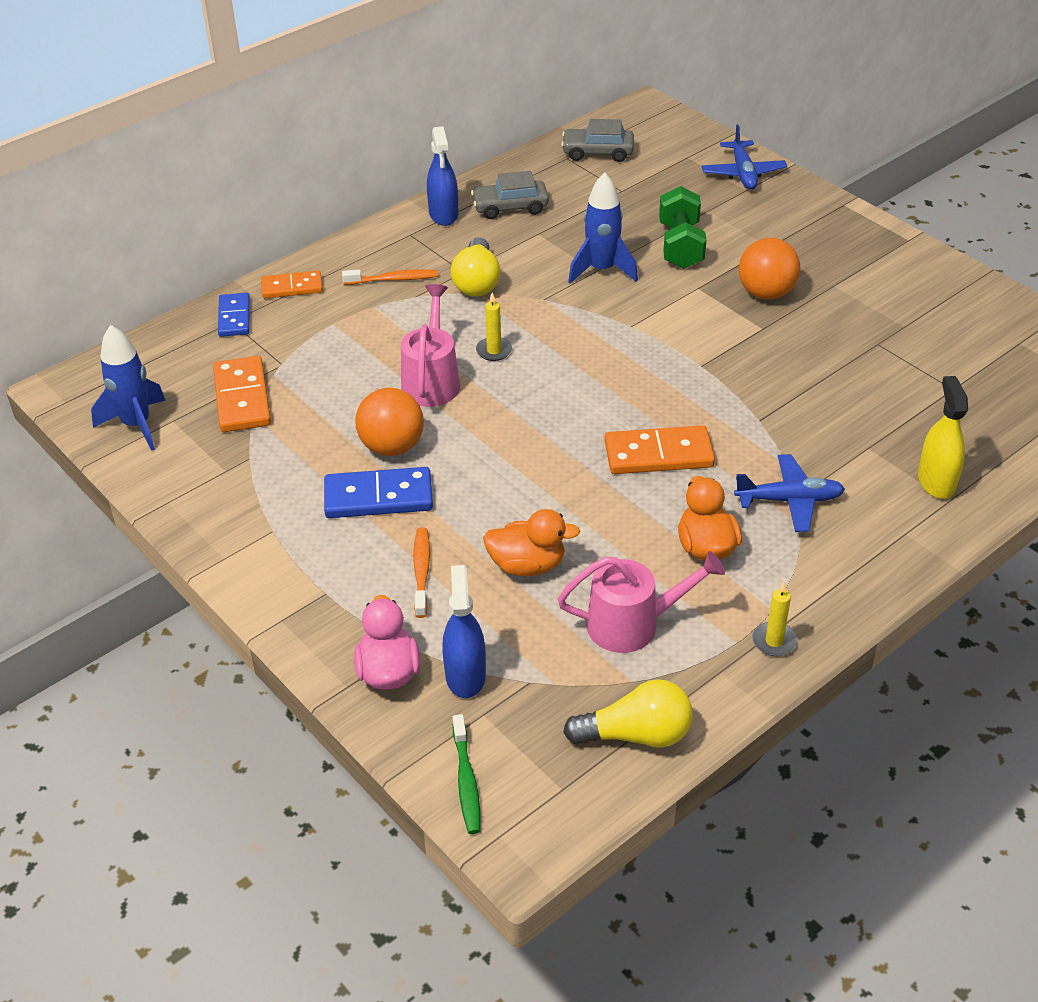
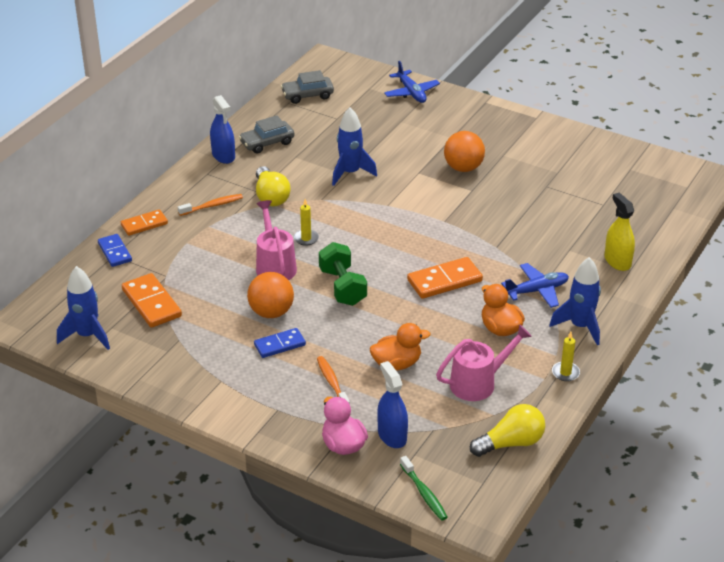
camera: 20 degrees left, 5 degrees down
blue domino [324,467,433,518] -> blue domino [254,328,306,358], size x0.65
green dumbbell [659,186,706,269] -> green dumbbell moved to [319,242,367,306]
none -> blue rocket [549,257,601,345]

